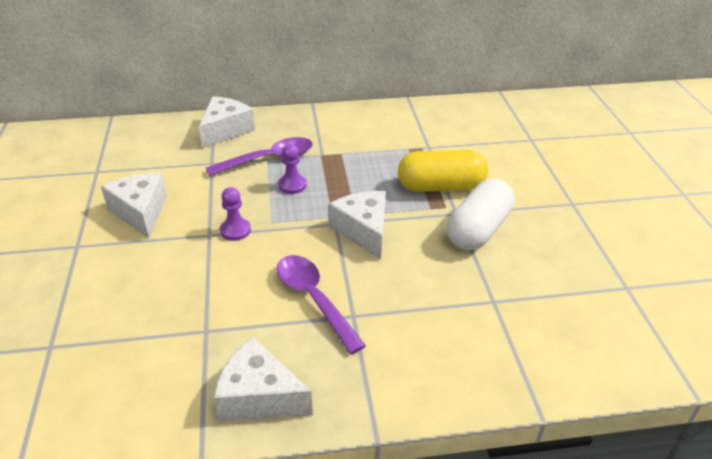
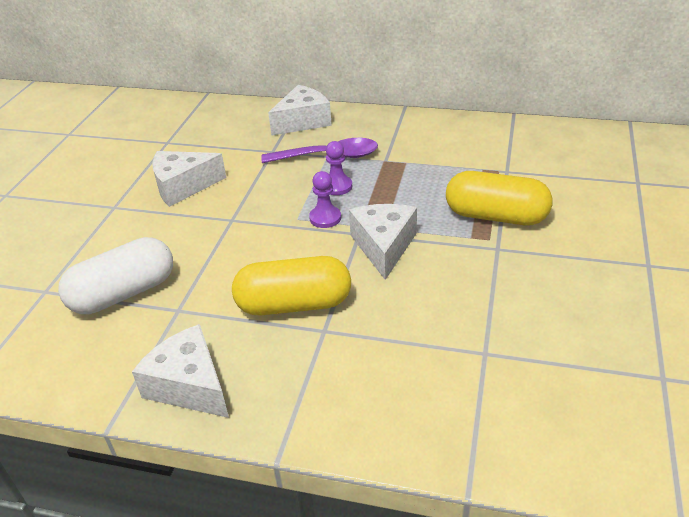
camera: 25 degrees right, 0 degrees up
white cheese [101,173,167,238] -> white cheese turned 105 degrees counterclockwise [152,151,226,207]
purple pawn [220,187,251,241] -> purple pawn moved to [309,171,341,228]
purple spoon [276,255,366,354] -> yellow capsule [232,256,351,315]
white capsule [447,178,515,250] -> white capsule moved to [58,237,173,314]

